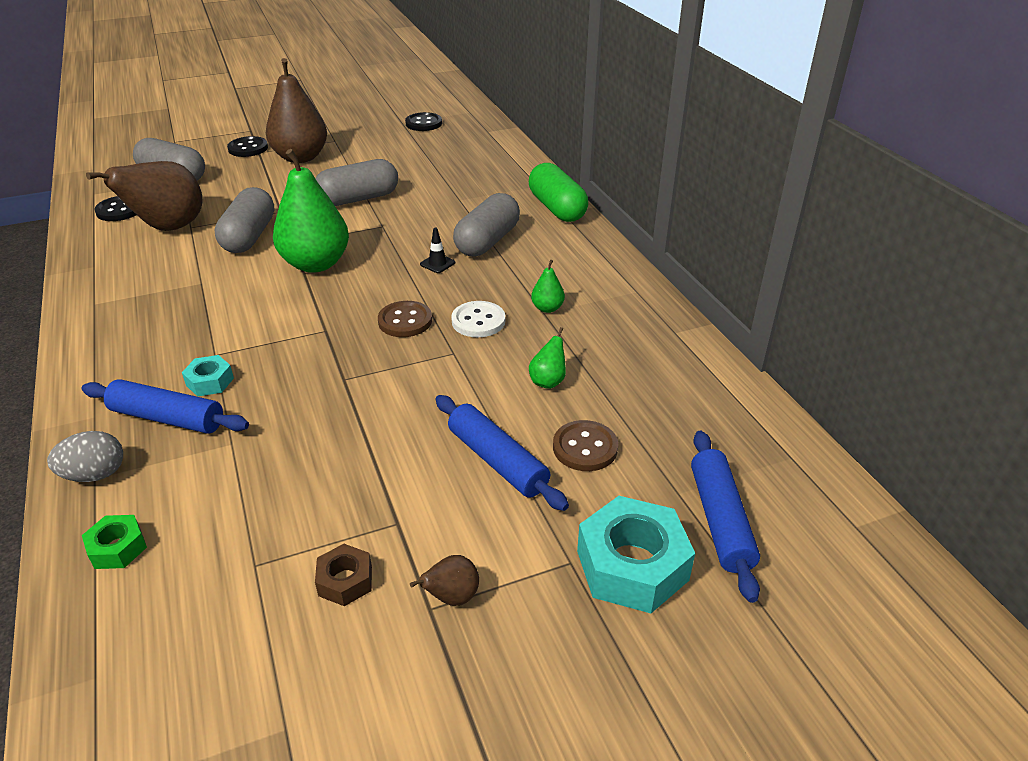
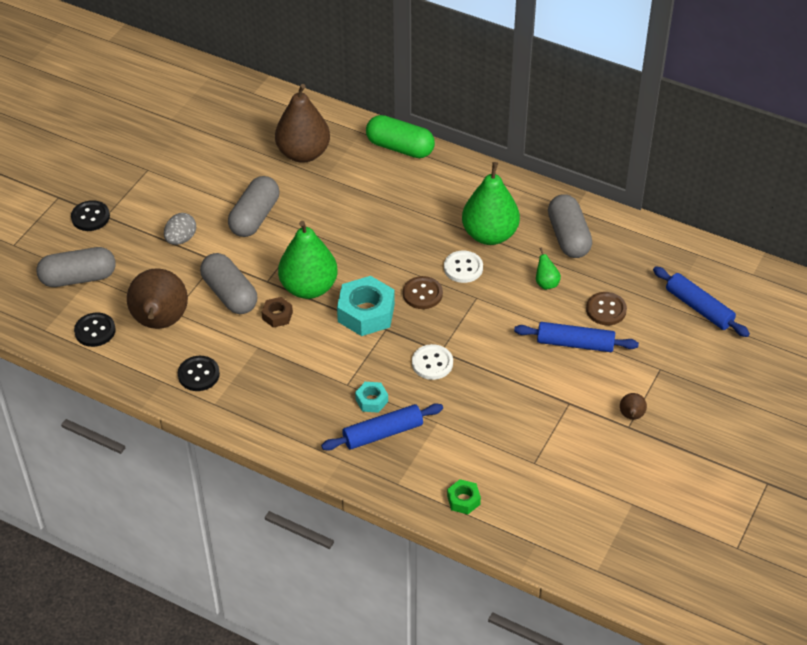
camera: 40 degrees left, 10 degrees up
grey egg [47,431,123,482] -> grey egg moved to [164,213,196,245]
brown pear [266,58,327,163] -> brown pear moved to [275,84,330,163]
brown nut [315,544,372,606] -> brown nut moved to [262,297,293,328]
black button [405,112,442,131] -> black button moved to [178,356,220,391]
black traffic cone [420,228,455,273] -> none
grey capsule [453,193,520,256] -> grey capsule moved to [548,194,592,258]
green pear [531,260,565,313] -> green pear [462,162,520,245], size x2.36
turquoise nut [577,496,695,613] -> turquoise nut moved to [337,276,395,336]
none -> white button [412,344,453,380]

